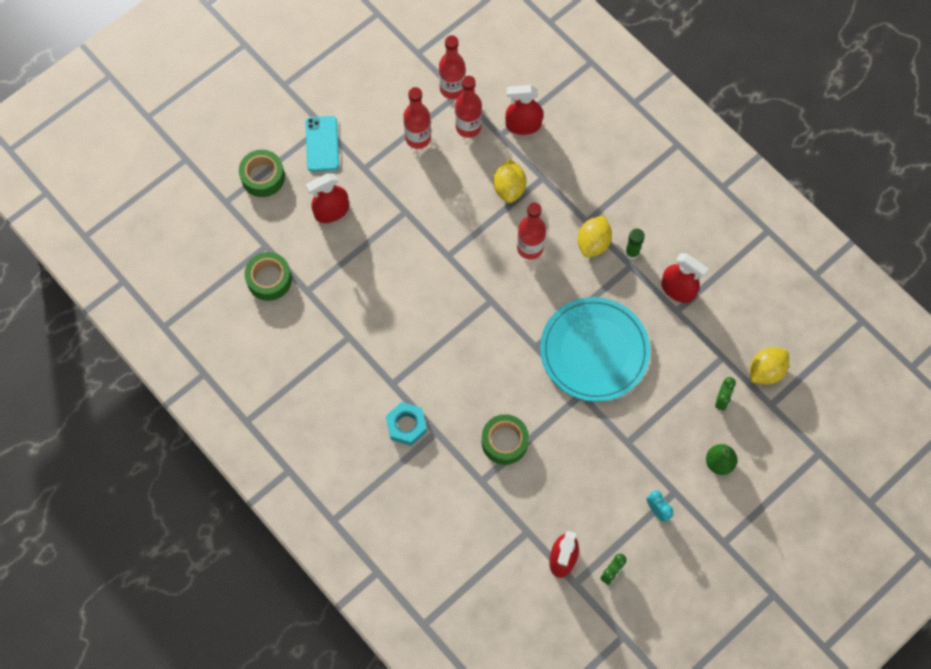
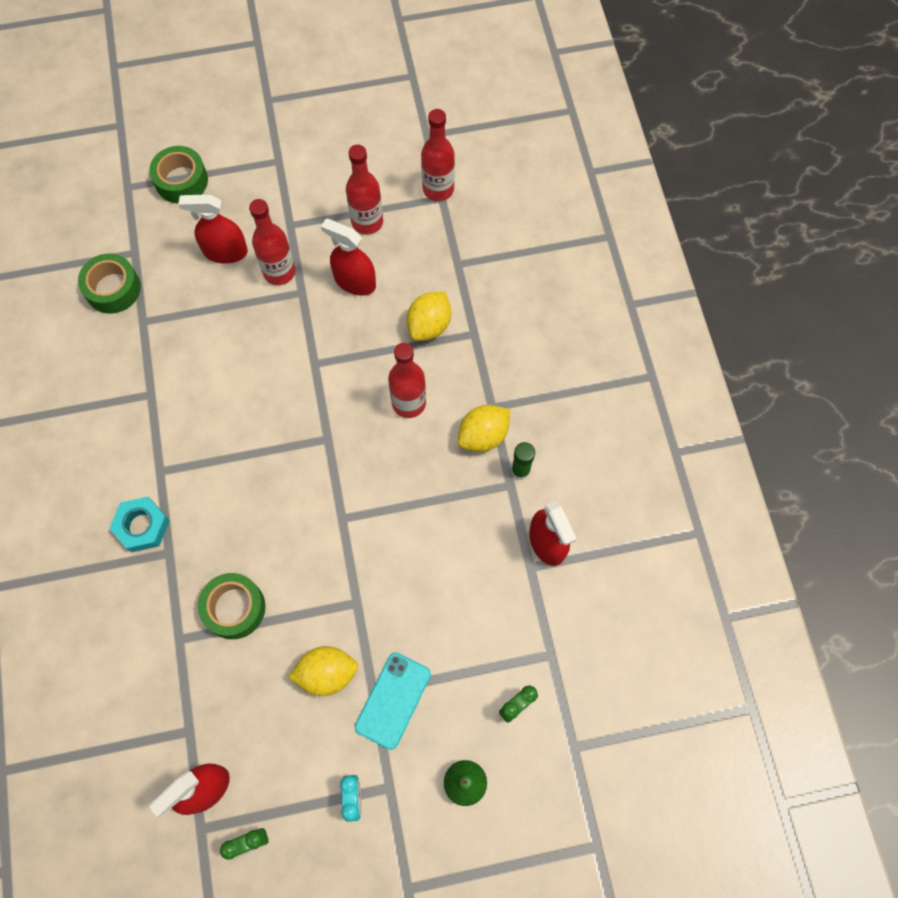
camera: 30 degrees right, 0 degrees up
turquoise phone [305,116,339,172] -> turquoise phone moved to [355,653,431,750]
red bottle [455,76,482,138] -> red bottle moved to [249,199,295,285]
red spray bottle [505,85,543,135] -> red spray bottle moved to [321,219,376,296]
turquoise plate [540,297,650,402] -> none
yellow lemon [750,347,789,385] -> yellow lemon moved to [288,646,358,696]

